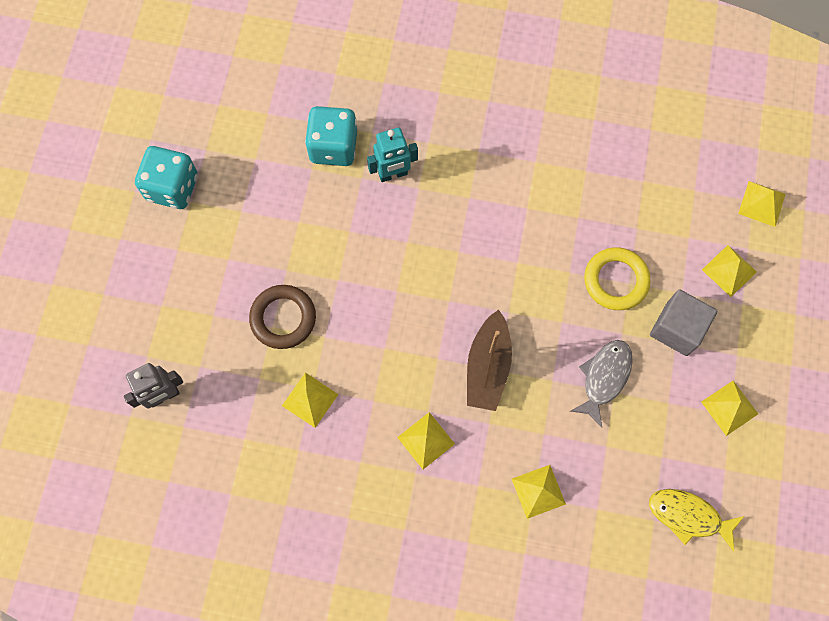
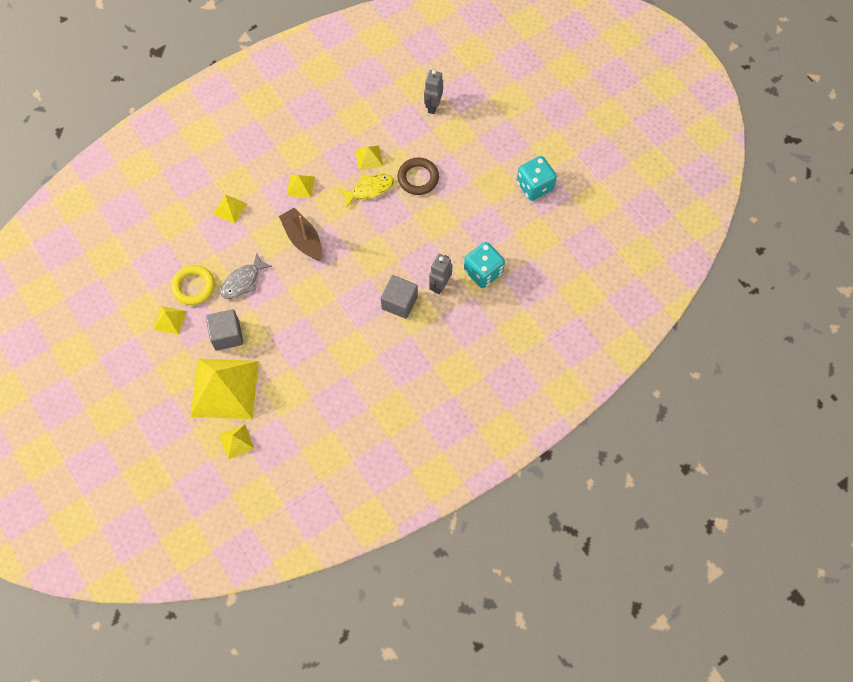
camera: 135 degrees right, 5 degrees down
turquoise robot [367,128,418,182] -> grey robot [429,254,452,294]
grey fish [570,340,633,428] -> grey fish turned 60 degrees clockwise [220,253,272,299]
yellow ring [584,247,651,310] -> yellow ring moved to [171,265,215,305]
yellow fish [649,489,744,551] -> yellow fish moved to [339,174,394,207]
yellow pyramid [702,245,757,297] -> yellow pyramid [190,359,259,419], size x2.27
none -> grey cube [381,275,418,319]

